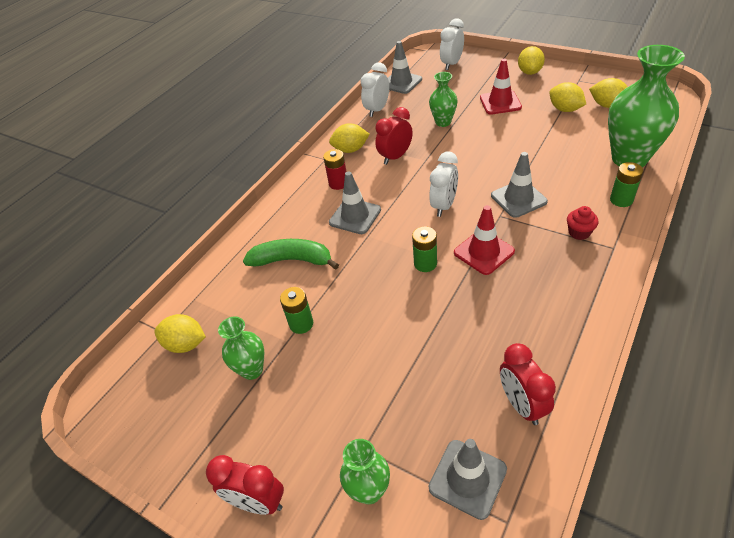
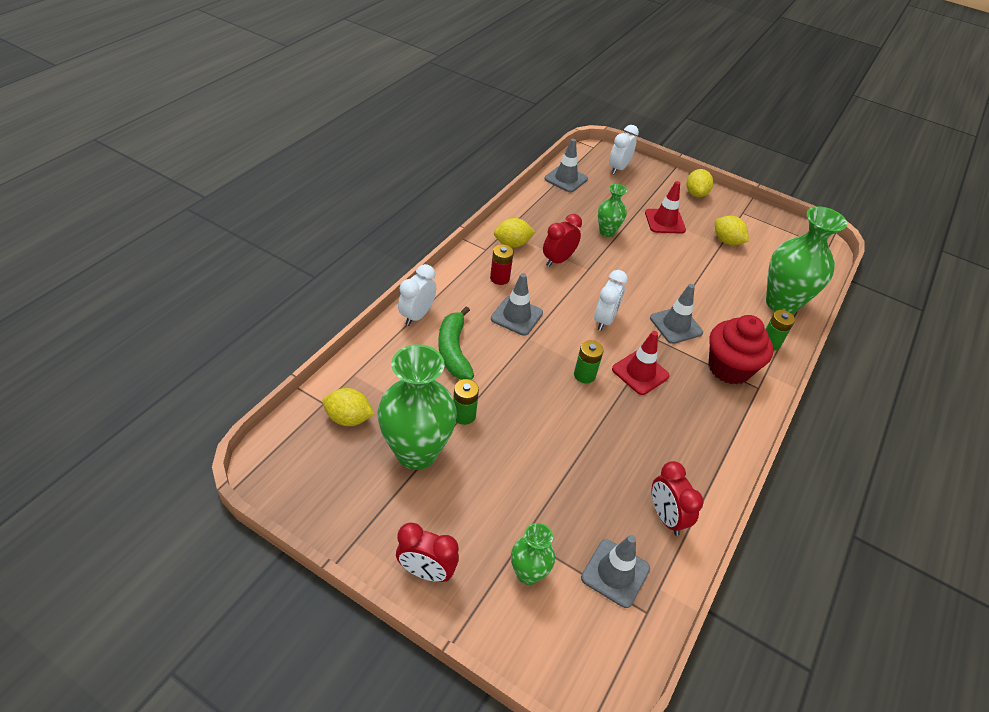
camera: 10 degrees left, 0 degrees up
green vase [218,317,264,380] -> green vase [378,344,457,470], size x1.92
green banana [243,239,339,270] -> green banana turned 105 degrees counterclockwise [438,306,474,380]
white clock [360,62,389,117] -> white clock moved to [398,264,436,326]
red cupcake [567,206,598,240] -> red cupcake [709,315,774,385], size x2.20
yellow lemon [589,78,628,108] -> none

